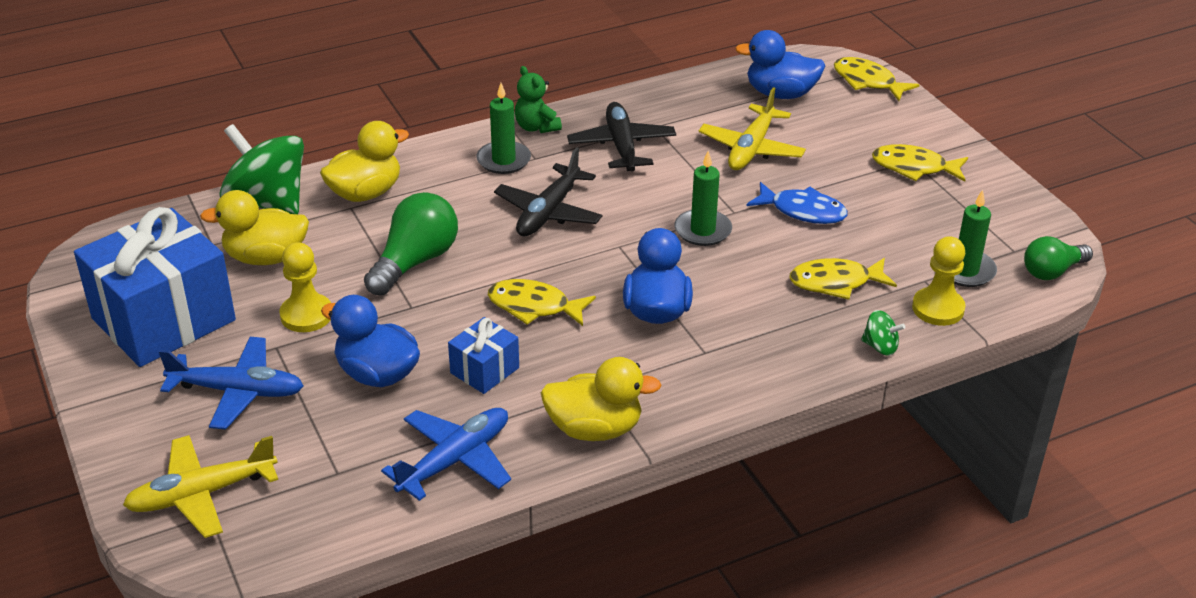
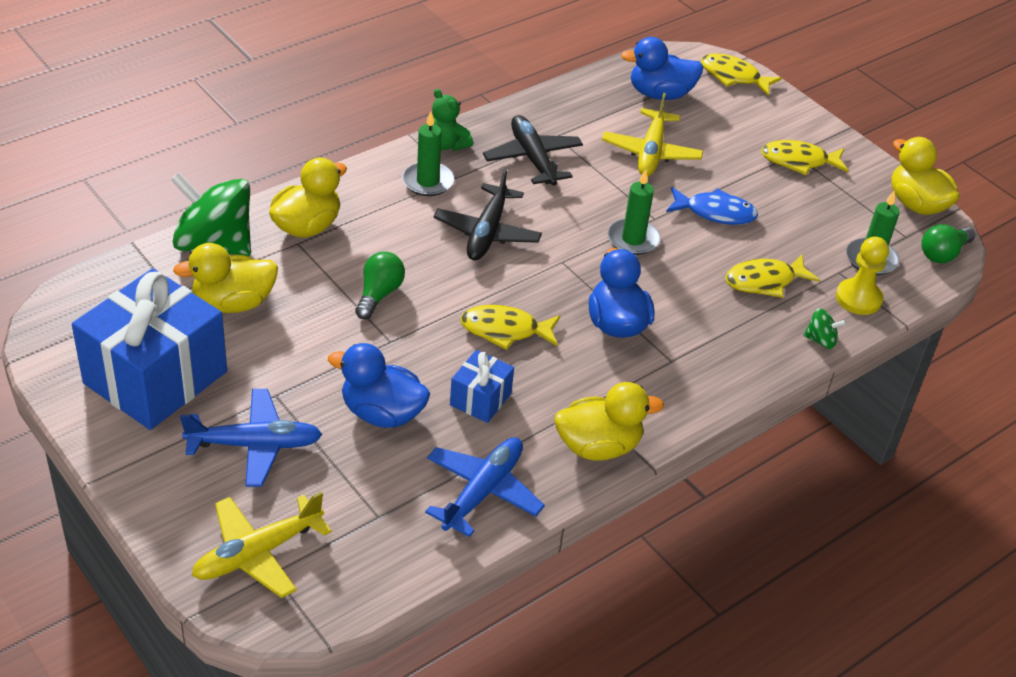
camera: 15 degrees left, 5 degrees up
yellow pawn [280,242,331,332] -> none
green light bulb [364,192,458,295] -> green light bulb [355,252,405,319], size x0.65
none -> yellow duck [891,137,960,215]

